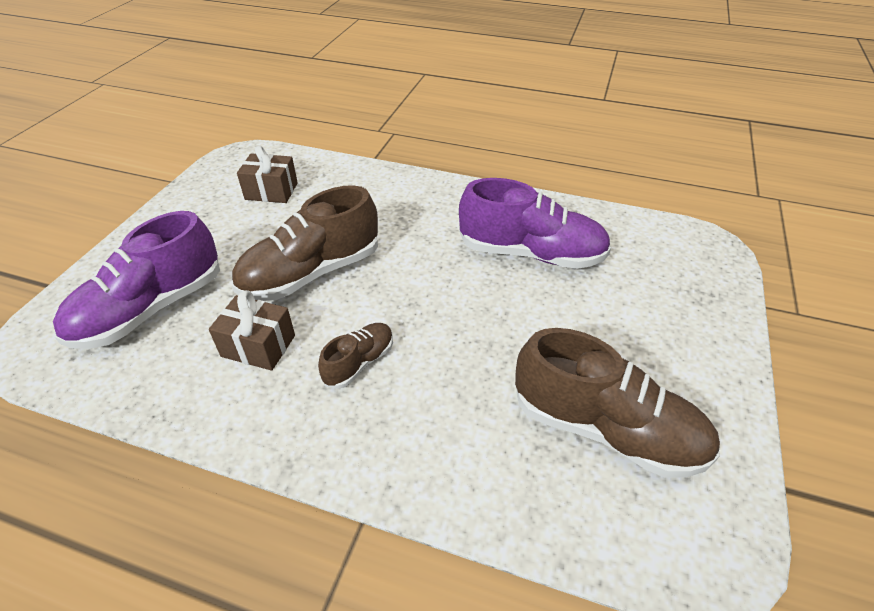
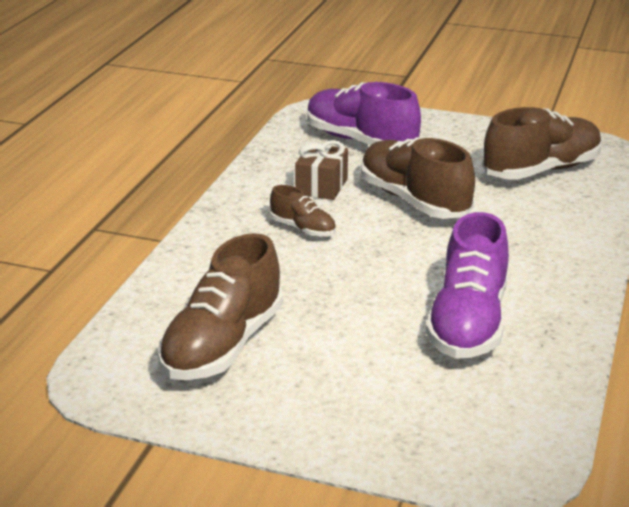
camera: 90 degrees right, 15 degrees down
brown gift [237,146,298,203] -> brown shoe [482,107,602,180]

